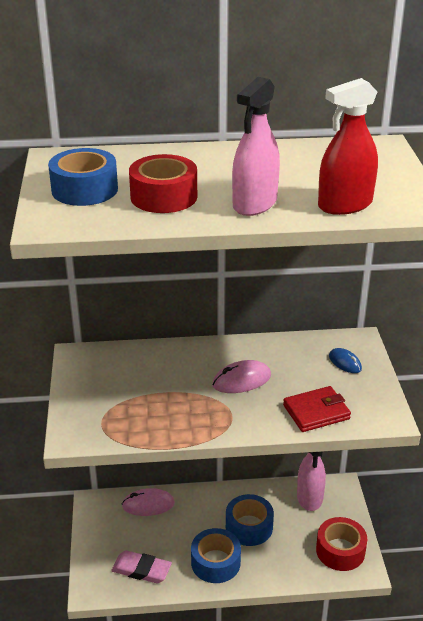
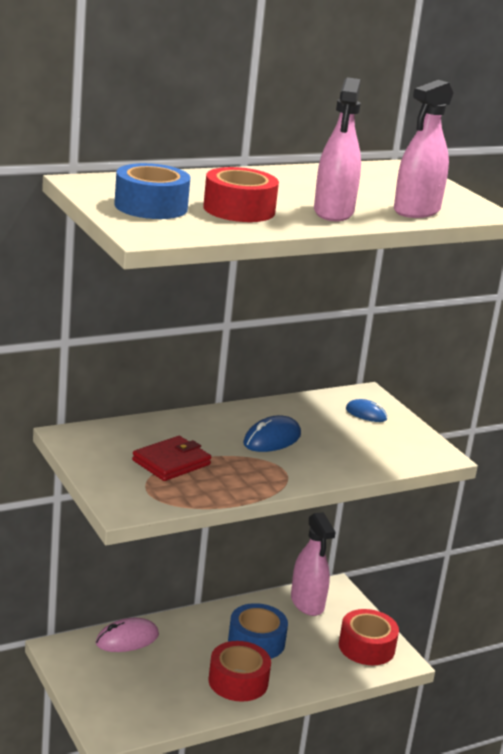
camera: 25 degrees left, 10 degrees down
pink eraser [111,550,172,583] -> none
blue tape [191,528,241,583] -> red tape [209,641,271,702]
pink mouse [212,360,271,393] -> blue mouse [243,415,301,452]
red wallet [283,386,351,432] -> red wallet moved to [132,436,211,481]
red spray bottle [318,78,378,215] -> pink spray bottle [394,80,453,218]

